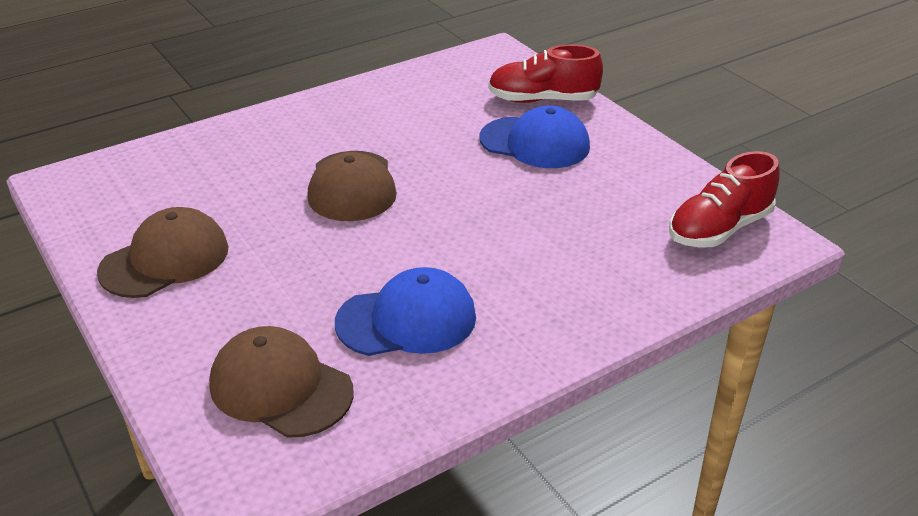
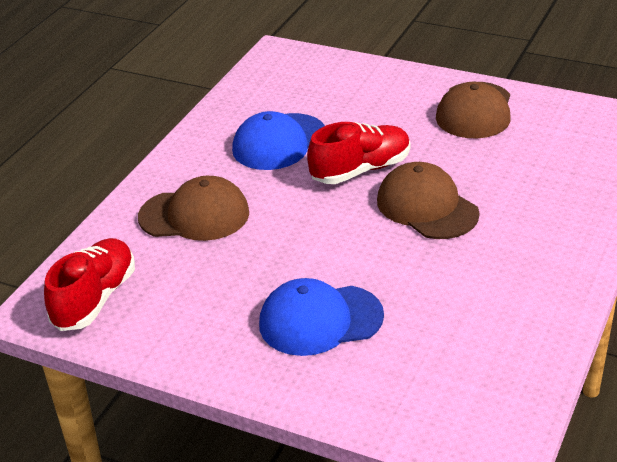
camera: 150 degrees right, 0 degrees up
brown cap [209,326,354,438] -> brown cap moved to [138,176,249,241]
red shoe [488,44,603,103] -> red shoe moved to [307,122,410,184]

